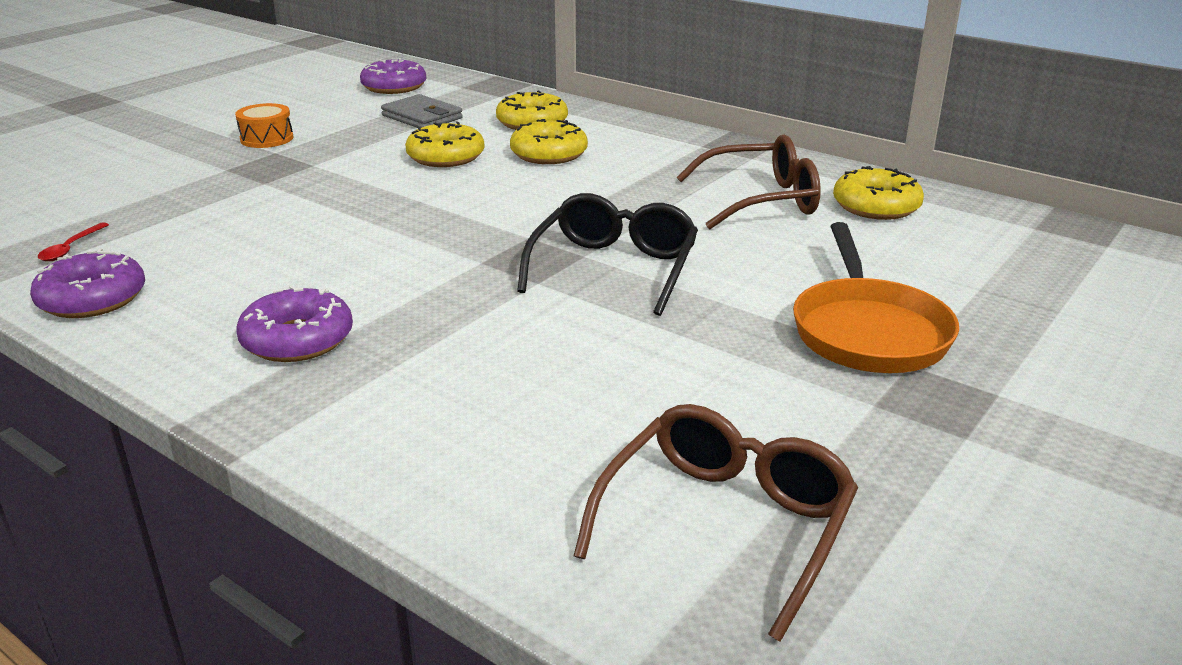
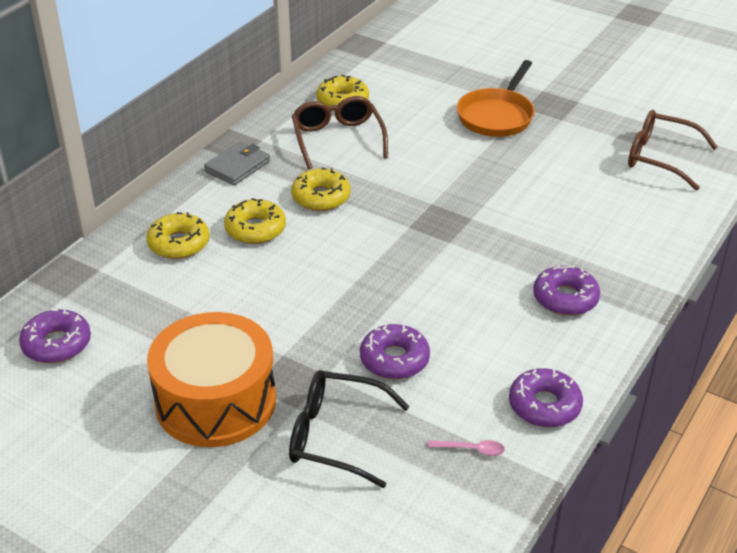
camera: 95 degrees left, 10 degrees up
red spoon [38,222,109,261] -> pink spoon [428,440,505,456]
orange drum [235,103,293,148] -> orange drum [147,312,276,447], size x2.40
grey wallet [381,94,463,128] -> grey wallet moved to [204,141,270,186]
yellow donut [405,122,485,167] -> yellow donut moved to [291,168,351,211]
black glasses [517,193,698,316] -> black glasses moved to [289,370,409,488]
orange pan [793,222,959,373] -> orange pan turned 120 degrees clockwise [457,60,535,137]
none -> purple donut [360,324,430,379]

